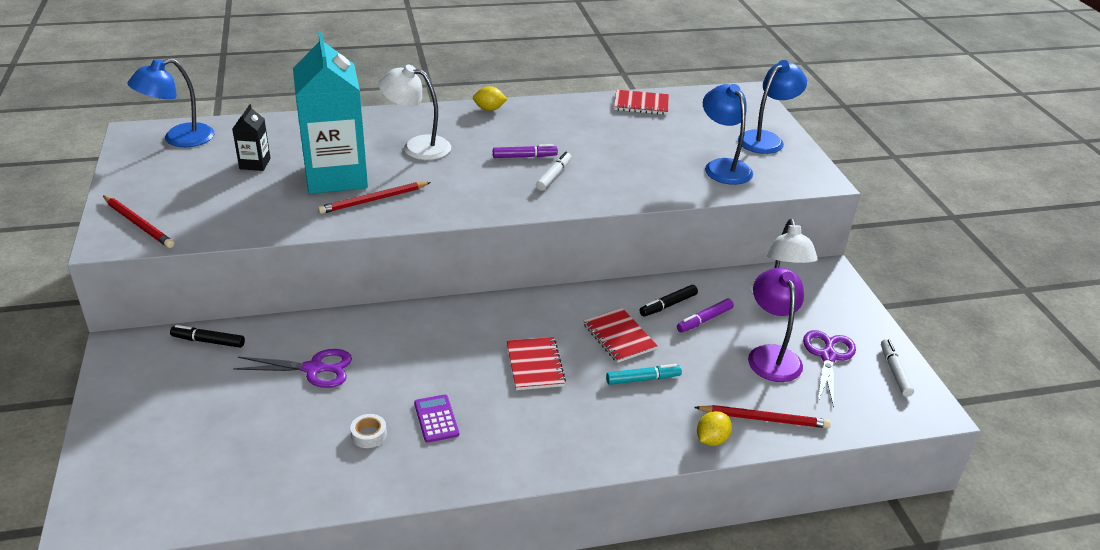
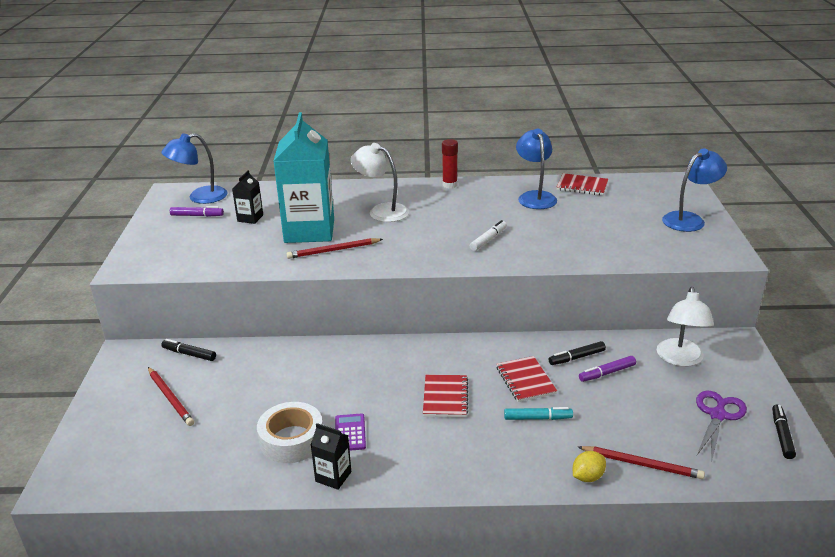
camera: 15 degrees right, 5 degrees down
red pencil [103,196,174,248] -> red pencil moved to [148,367,194,426]
purple scissors [233,349,352,388] -> none
white tape [350,414,387,448] -> white tape [257,402,323,463], size x2.18
yellow lemon [473,86,508,111] -> red glue stick [442,139,458,189]
purple marker [493,144,558,158] -> purple marker moved to [170,206,224,217]
blue lamp [703,84,753,185] -> blue lamp moved to [516,128,557,209]
purple lamp [748,268,804,382] -> none
white marker [881,339,914,397] -> black marker [772,404,796,459]
none -> black carton [311,423,351,490]

